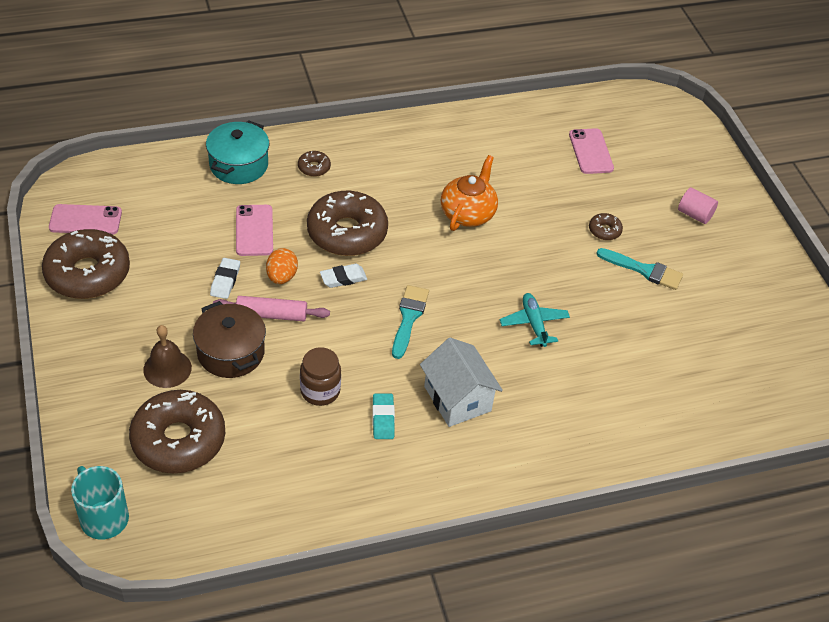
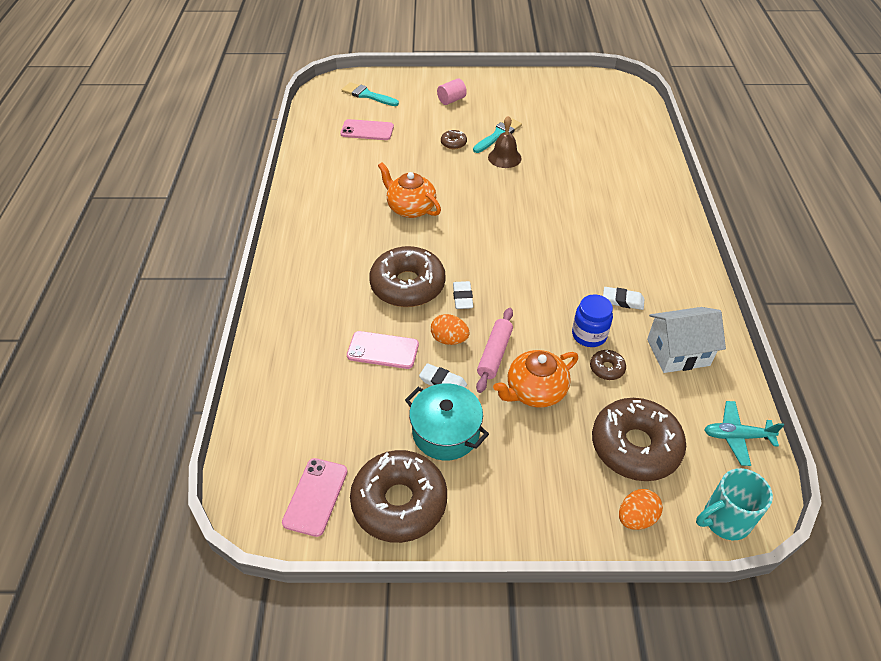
camera: 70 degrees left, 0 degrees up
brown bell [143,325,192,388] -> brown bell moved to [488,116,522,168]
brown pot [193,301,266,378] -> orange teapot [493,350,578,408]
turquoise pot [206,120,269,184] -> turquoise pot moved to [405,383,489,460]
brown donut [298,151,331,177] -> brown donut moved to [590,350,626,380]
brown jar [300,347,341,406] -> blue jar [572,294,613,347]
turquoise eraser [372,393,395,439] -> white eraser [603,287,644,310]
turquoise brush [392,285,429,359] -> turquoise brush moved to [342,82,399,106]
white house [420,338,503,427] -> white house moved to [647,307,726,373]
turquoise plane [500,293,570,347] -> turquoise plane moved to [704,401,784,466]
none -> orange egg [619,489,663,530]

